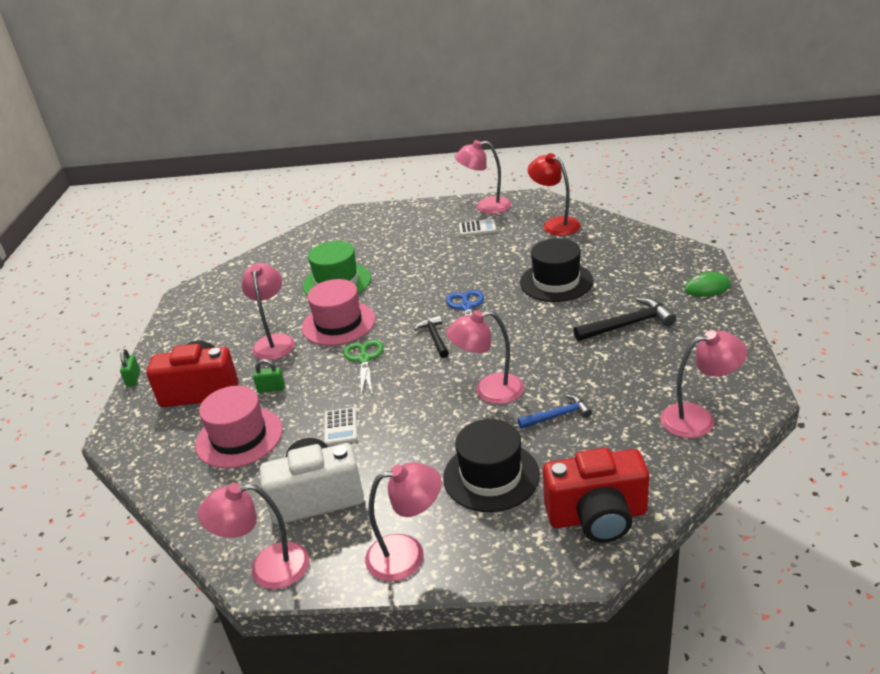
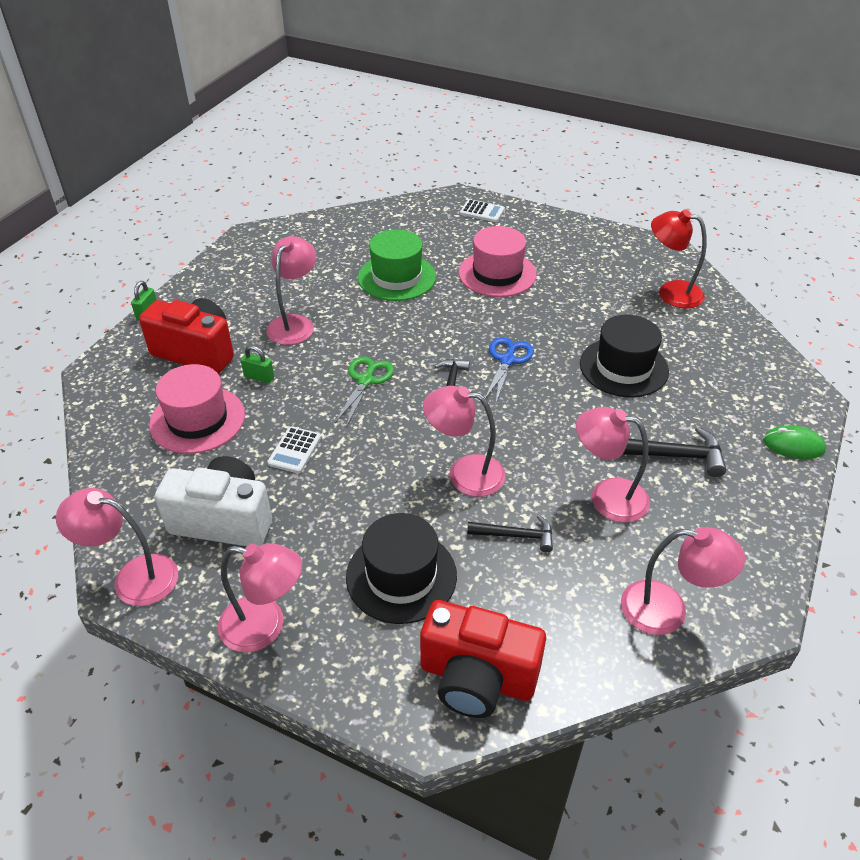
camera: 20 degrees right, 10 degrees up
pink hat [302,279,376,346] -> pink hat moved to [458,226,537,297]
pink lamp [455,140,511,214] -> pink lamp moved to [576,407,650,522]
white calculator [459,219,496,236] -> white calculator moved to [460,199,505,222]
blue hammer [518,395,592,429] -> black hammer [467,515,553,552]
red lamp [528,153,581,236] -> red lamp turned 45 degrees counterclockwise [651,209,707,309]

